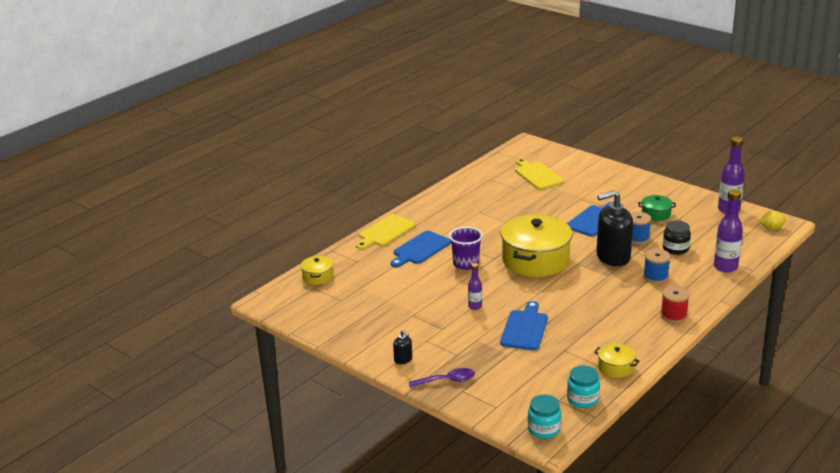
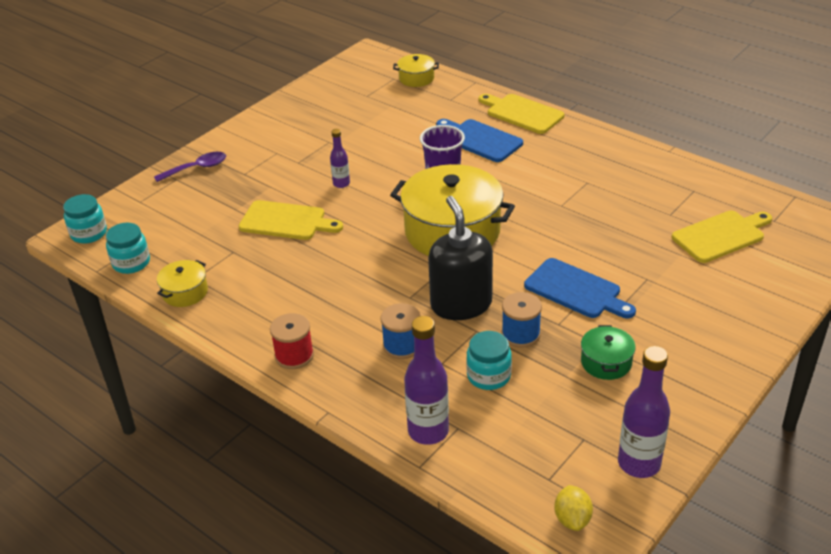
camera: 90 degrees right, 10 degrees up
black soap dispenser [393,330,412,364] -> none
purple spoon [409,368,475,388] -> purple spoon turned 105 degrees counterclockwise [154,152,226,182]
blue cutting board [500,301,548,350] -> yellow cutting board [239,200,343,240]
black jar [663,220,691,255] -> turquoise jar [466,331,512,390]

